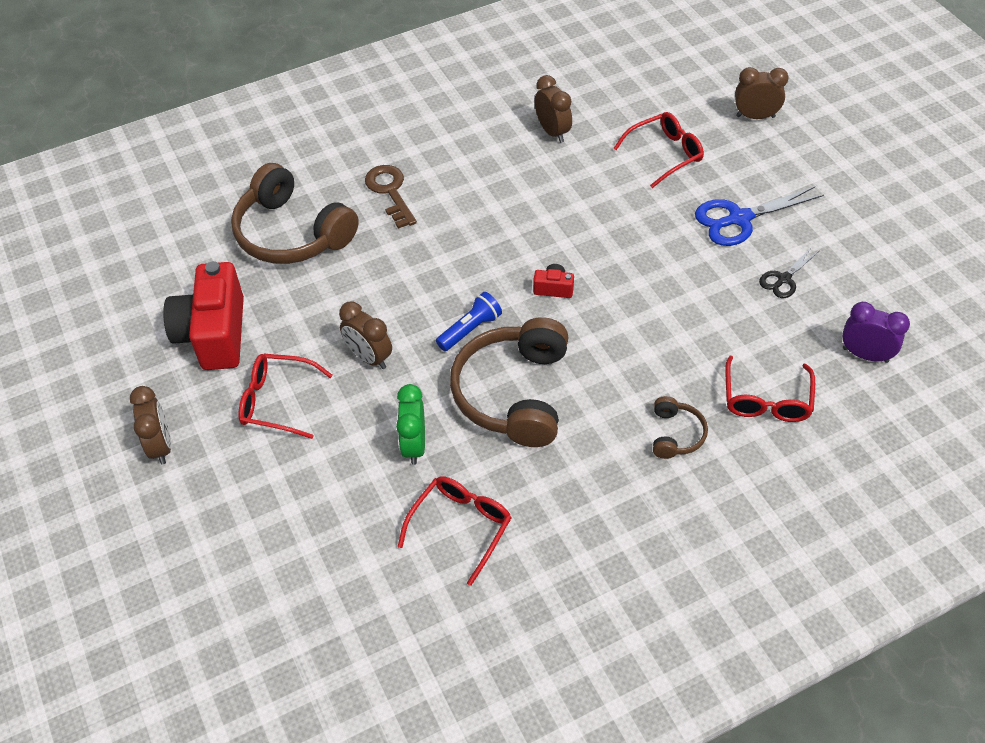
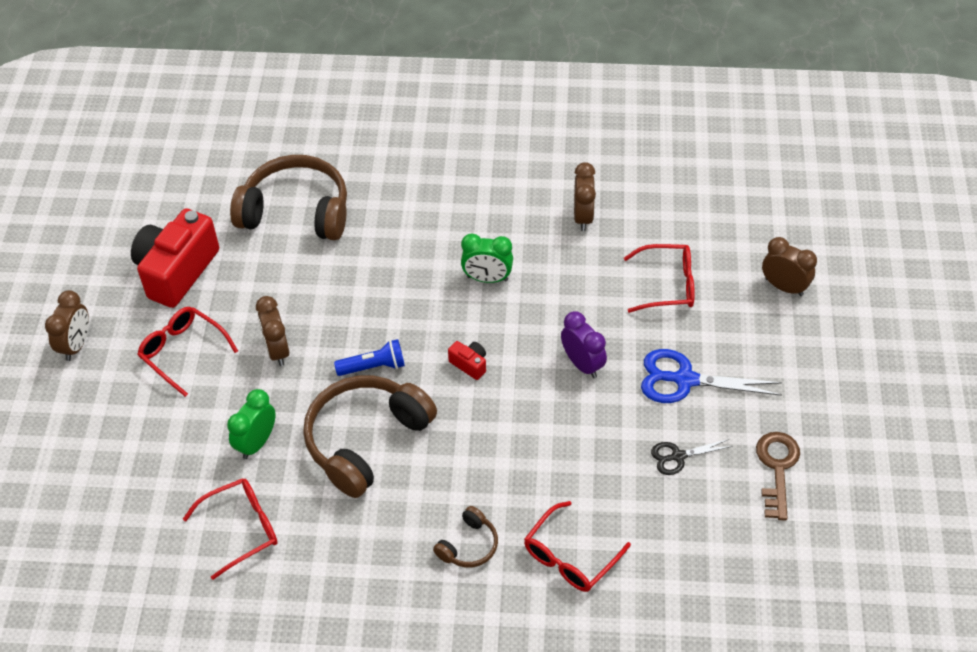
camera: 30 degrees right, 0 degrees up
brown headphones [231,163,359,264] -> brown headphones turned 120 degrees clockwise [230,155,347,240]
brown key [365,165,417,229] -> brown key moved to [756,432,800,521]
purple clock [842,302,910,363] -> purple clock moved to [561,311,607,378]
none -> green clock [461,234,513,283]

